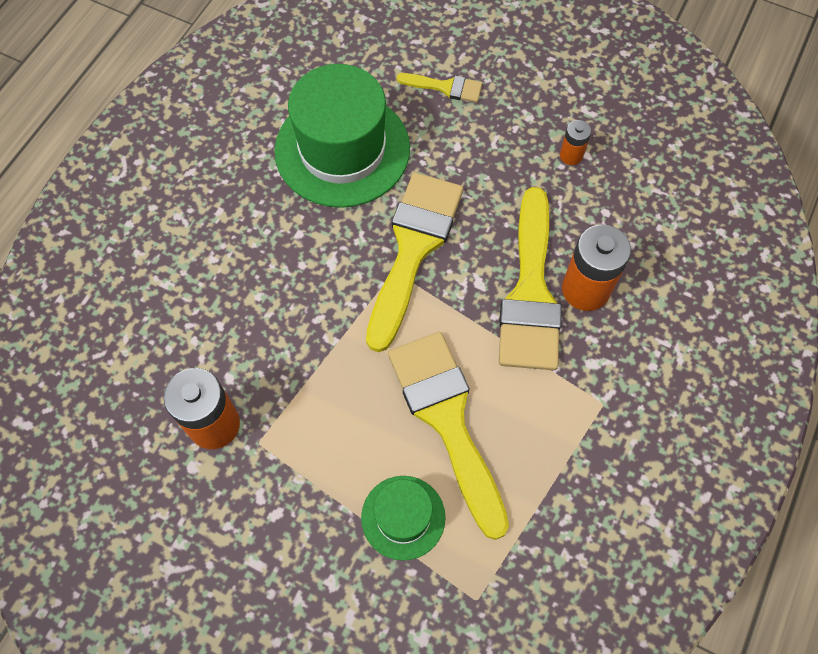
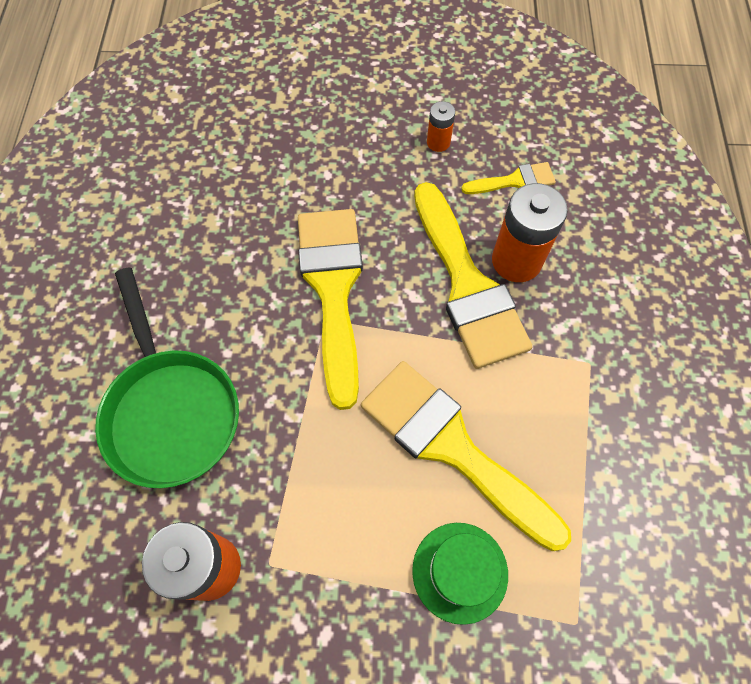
camera: 25 degrees left, 0 degrees up
green hat [274,64,410,208] -> none
yellow brush [397,73,482,102] -> yellow brush moved to [461,162,556,194]
none -> green pan [95,267,239,488]

